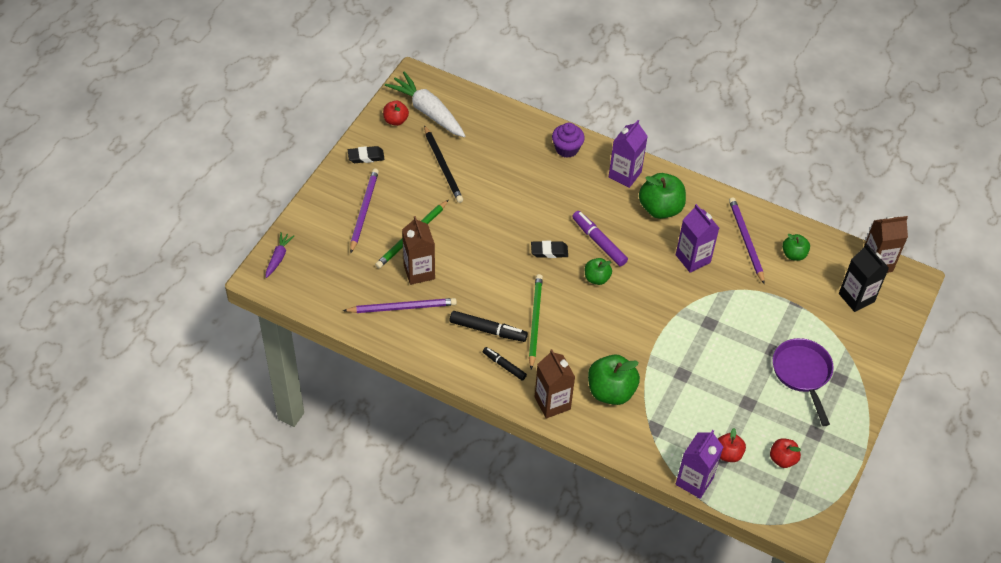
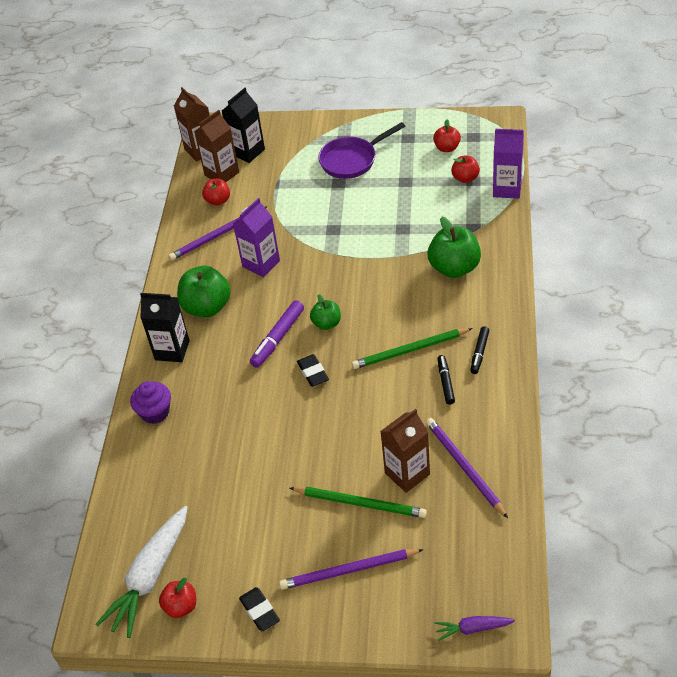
camera: 105 degrees left, 5 degrees down
black pencil [424,125,463,203] -> none
black marker [450,311,528,342] -> black marker [438,355,455,405], size x0.64
brown carton [535,349,575,419] -> brown carton moved to [194,110,239,182]
purple carton [609,120,648,188] -> black carton [140,293,190,362]
green apple [782,234,810,261] -> red apple [202,179,230,206]

